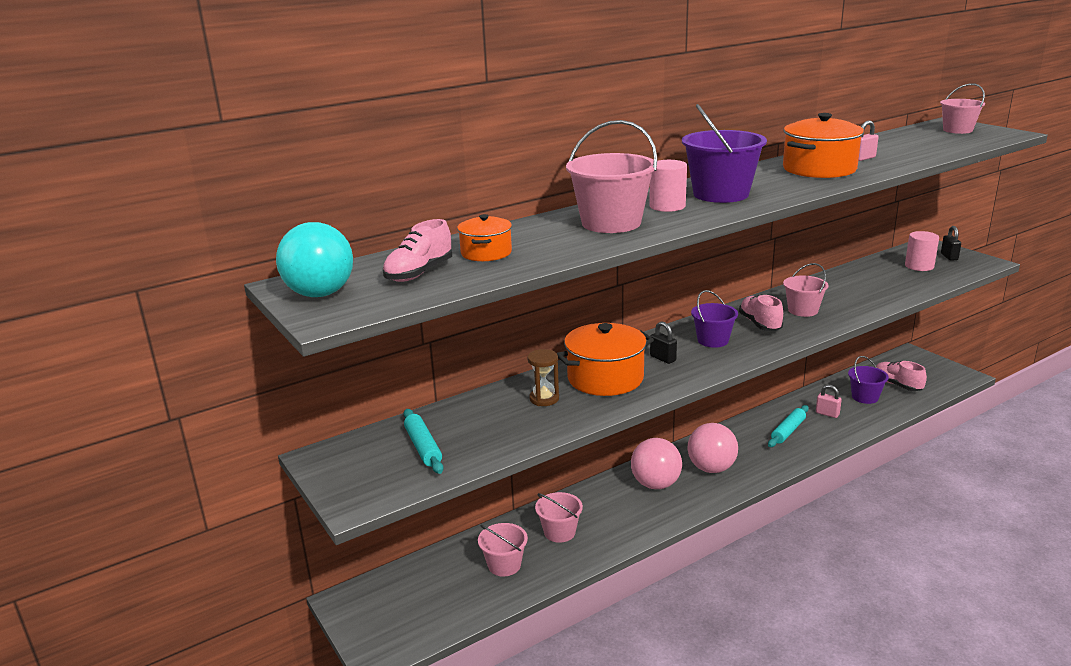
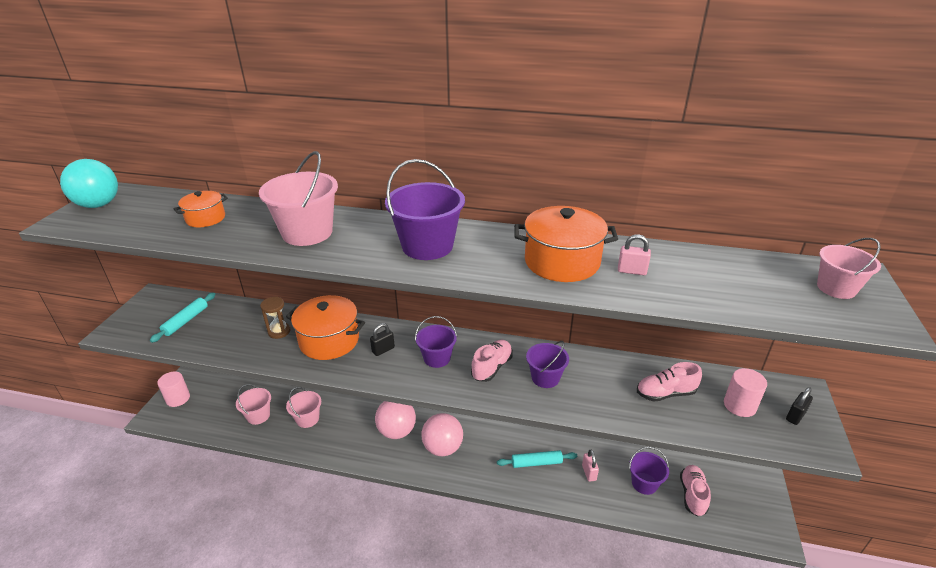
camera: 45 degrees right, 10 degrees up
pink shoe [383,219,452,282] -> pink shoe moved to [637,362,702,402]
pink cylinder [649,160,687,212] -> pink cylinder moved to [157,372,190,407]
black padlock [650,322,677,364] -> black padlock turned 45 degrees clockwise [370,323,395,356]
pink bucket [783,263,828,317] -> purple bucket [526,341,569,388]

